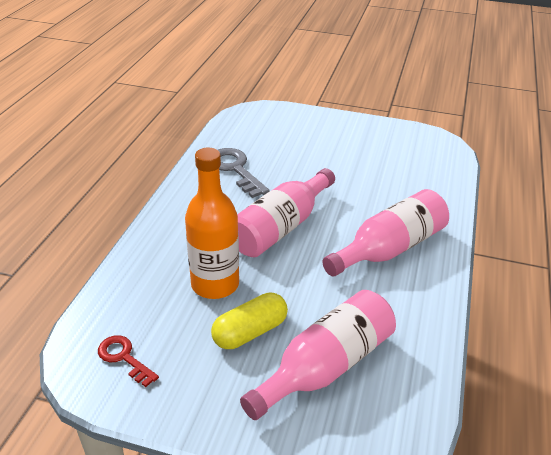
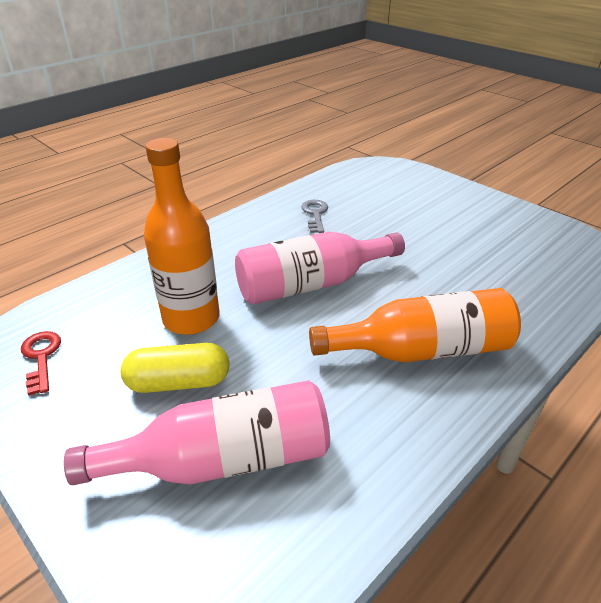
camera: 30 degrees right, 0 degrees up
grey key [218,148,270,198] -> grey key [301,200,328,233], size x0.61
pink bottle [322,189,449,277] -> orange bottle [309,288,521,363]

